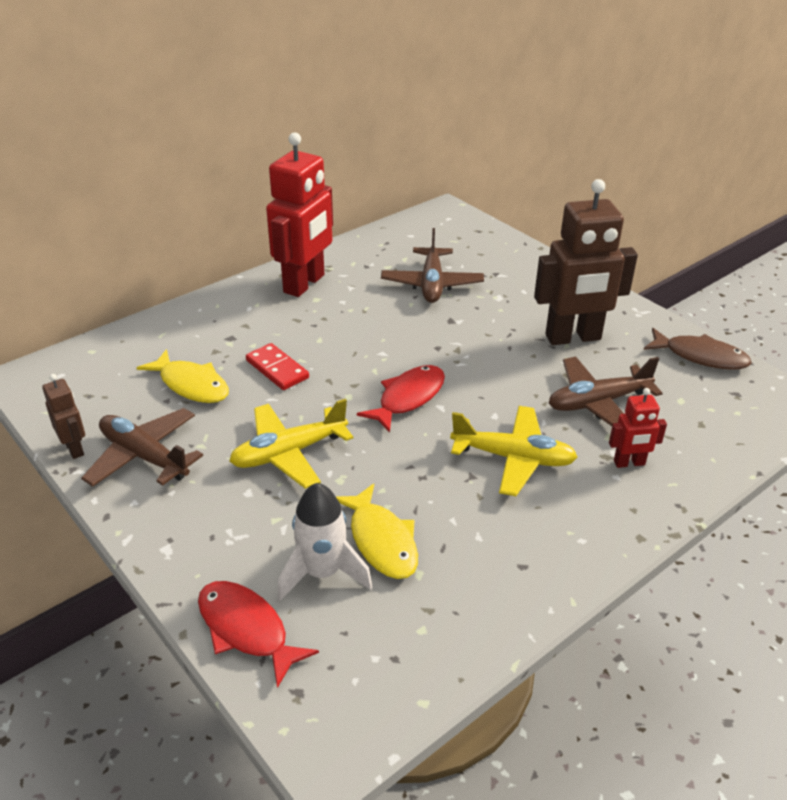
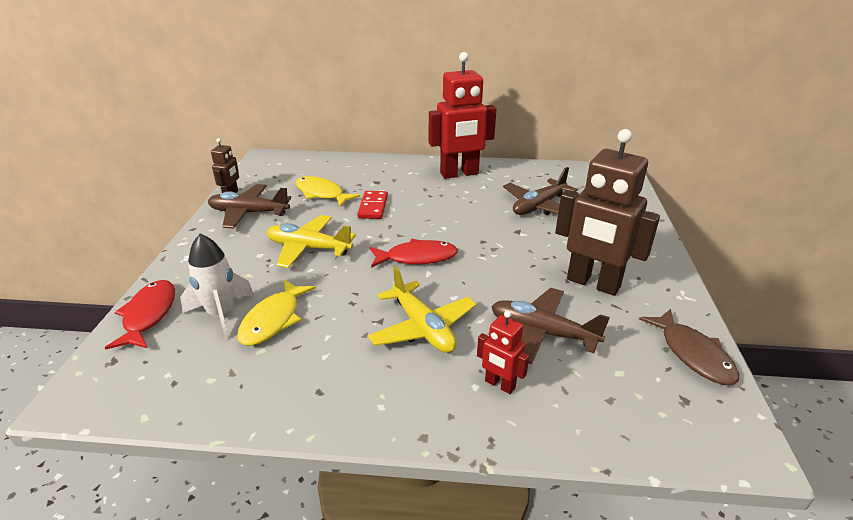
camera: 45 degrees right, 5 degrees down
brown plane [81,408,203,487] -> brown plane turned 75 degrees counterclockwise [208,184,291,229]
yellow fish [137,349,229,403] -> yellow fish turned 135 degrees clockwise [296,176,360,207]

